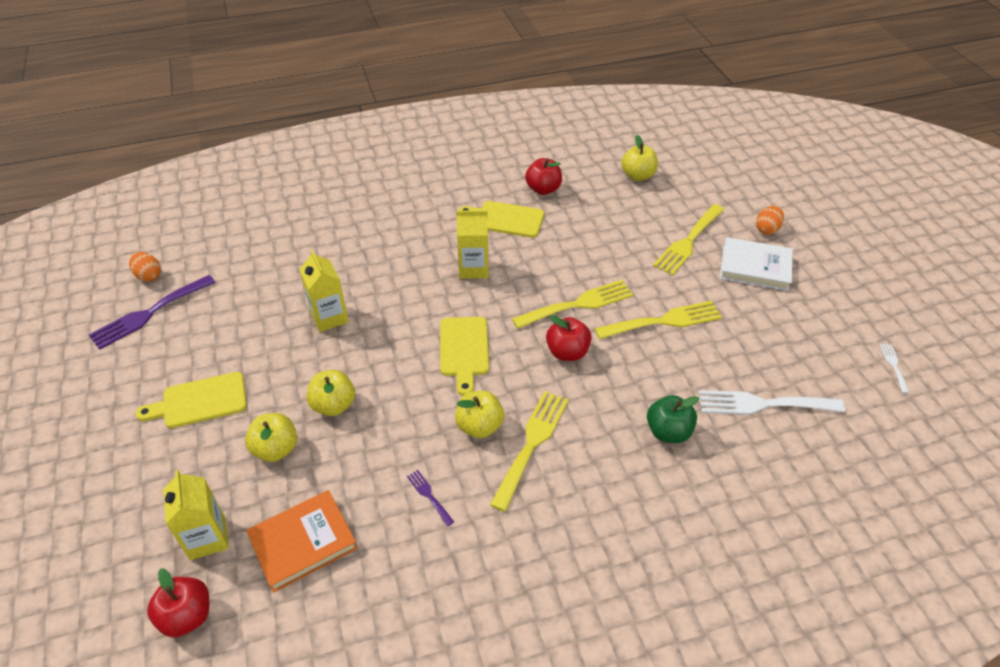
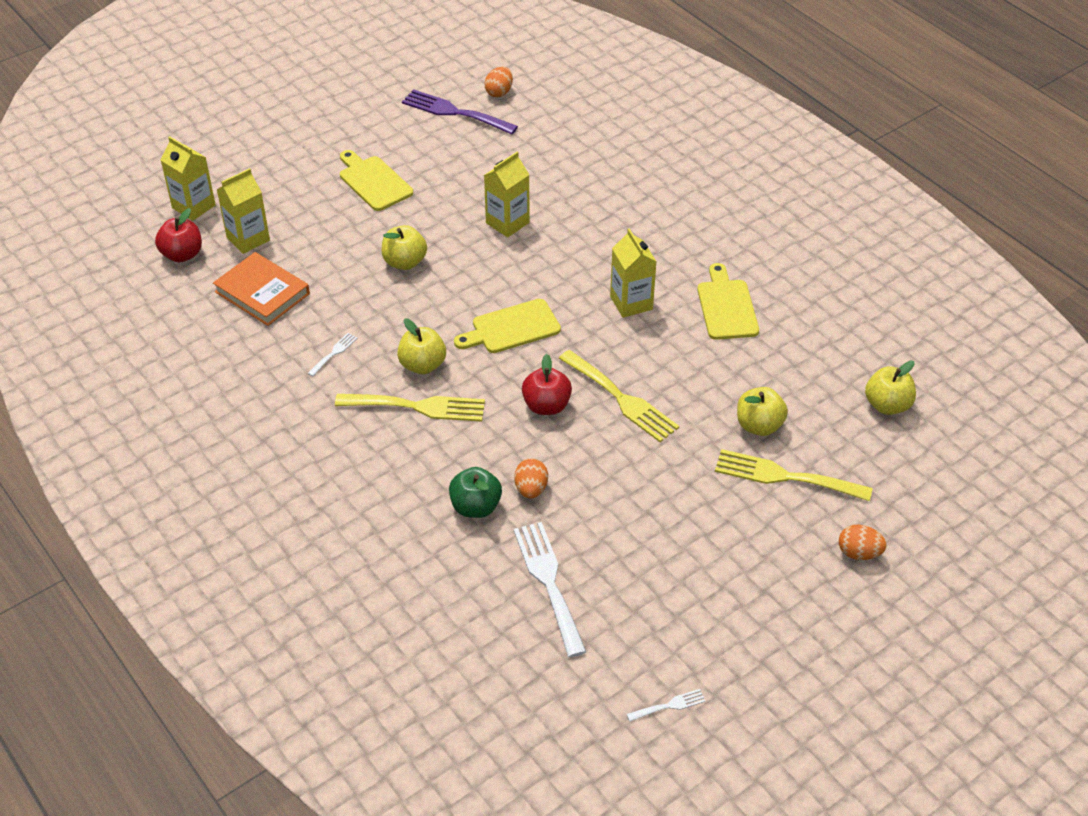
camera: 70 degrees right, 0 degrees up
yellow apple [245,413,297,462] -> yellow apple moved to [737,387,788,436]
purple fork [407,470,454,526] -> white fork [308,333,357,376]
red apple [525,158,562,195] -> none
yellow fork [595,301,722,339] -> none
white book [720,237,793,291] -> none
none -> yellow carton [161,136,216,221]
none -> orange egg [514,458,548,498]

